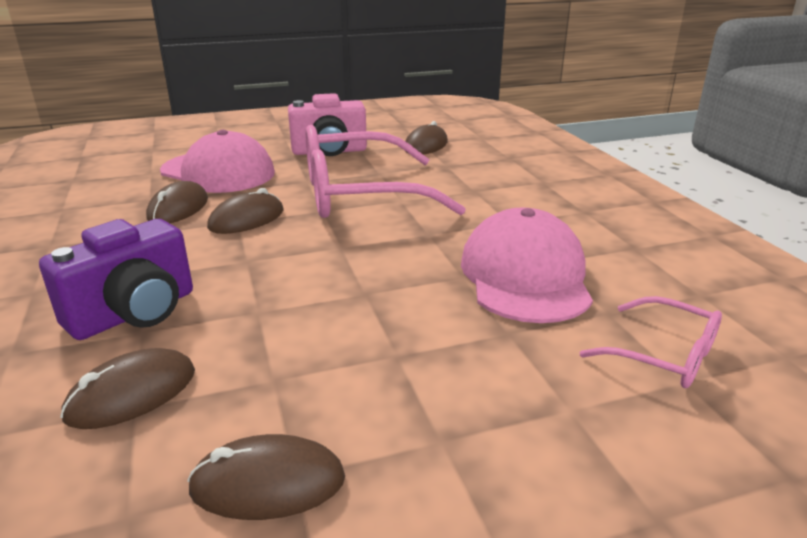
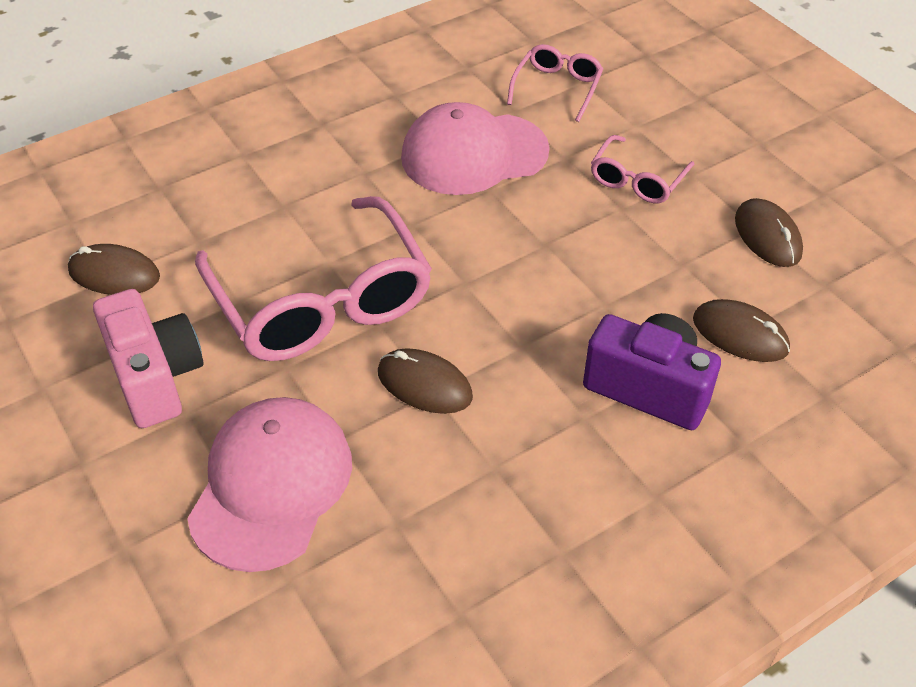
camera: 105 degrees left, 20 degrees up
brown mouse [146,181,208,223] -> none
none -> pink glasses [591,135,695,203]

